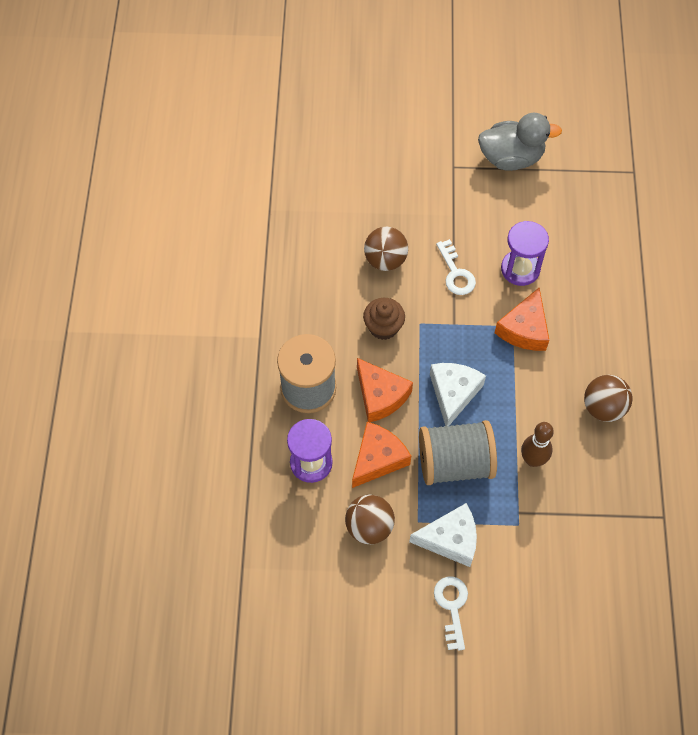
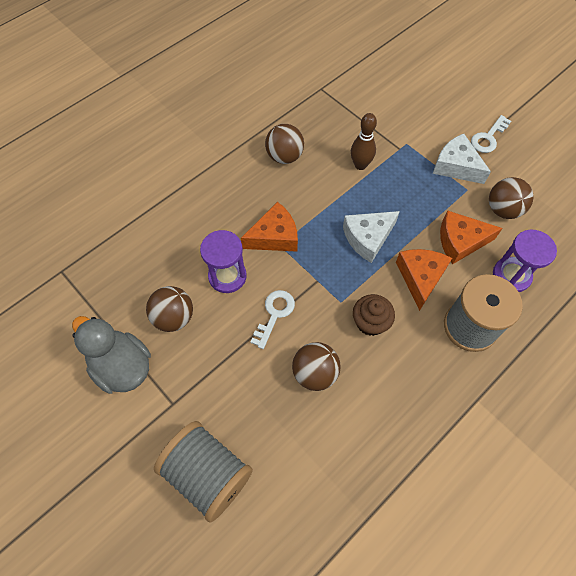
camera: 135 degrees left, 0 degrees up
grey spool [419,420,497,485] -> grey spool moved to [154,421,253,523]
none -> brown ball [146,286,193,332]

